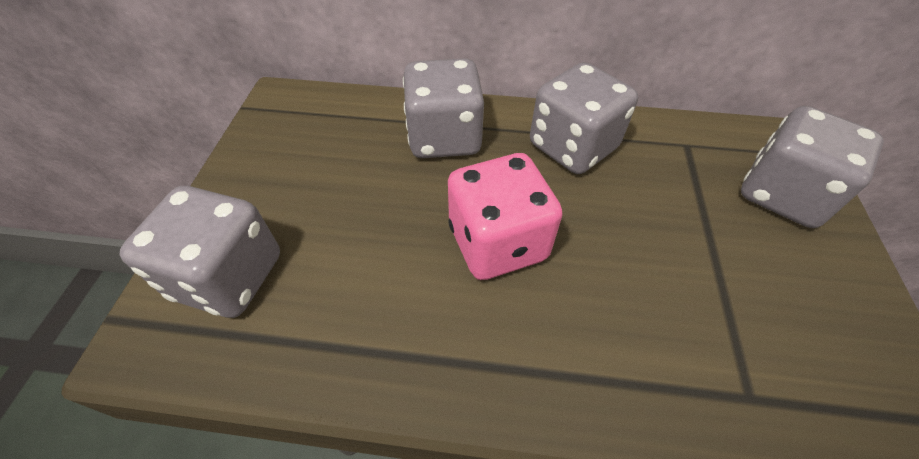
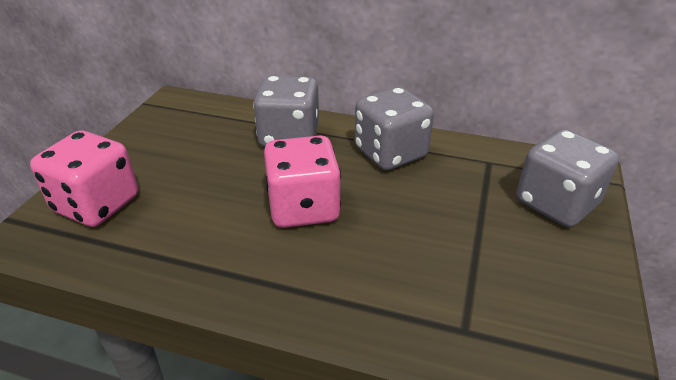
camera: 10 degrees right, 15 degrees down
grey dice [120,186,280,318] -> pink dice [30,131,138,227]

